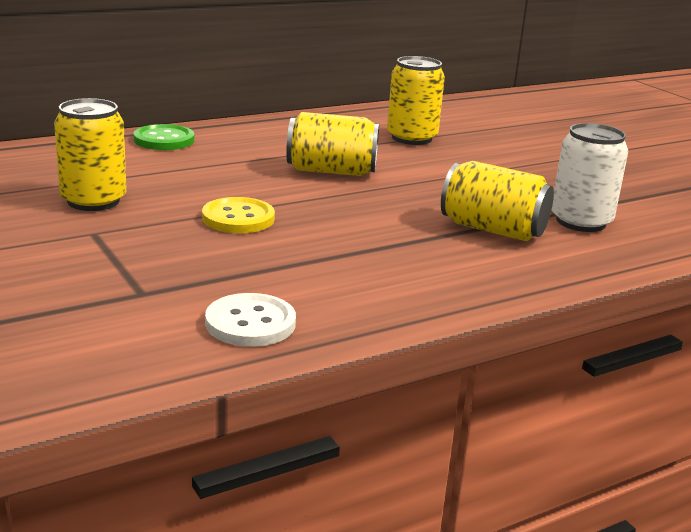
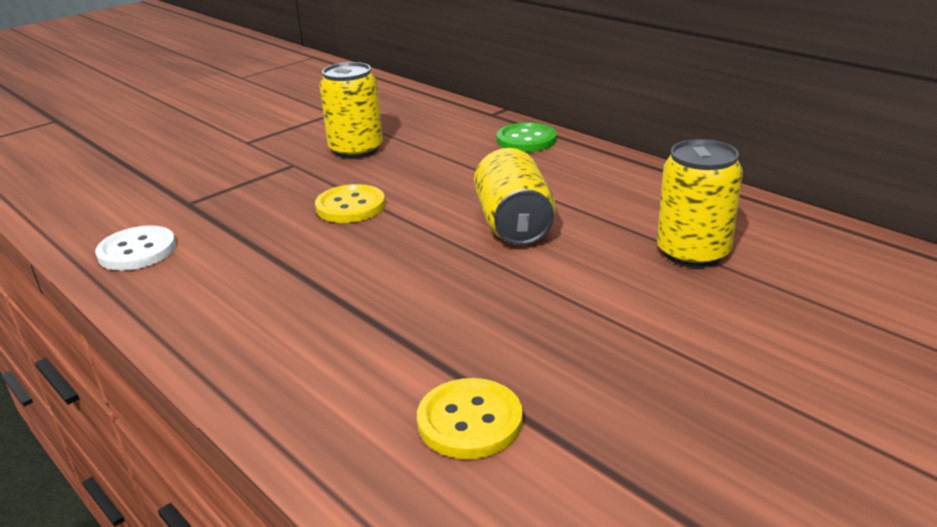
camera: 80 degrees right, 5 degrees up
yellow can [441,161,554,241] -> none
white can [552,123,628,232] -> yellow button [417,378,523,459]

